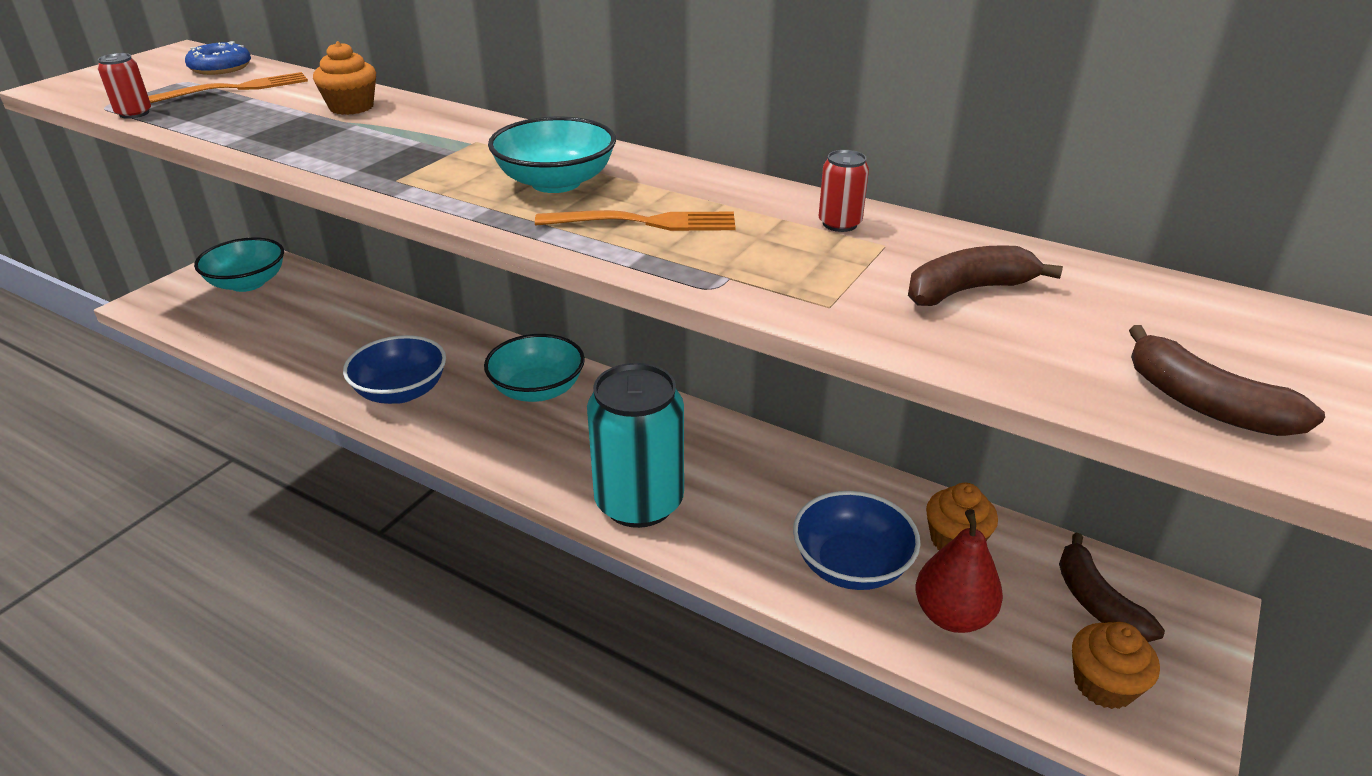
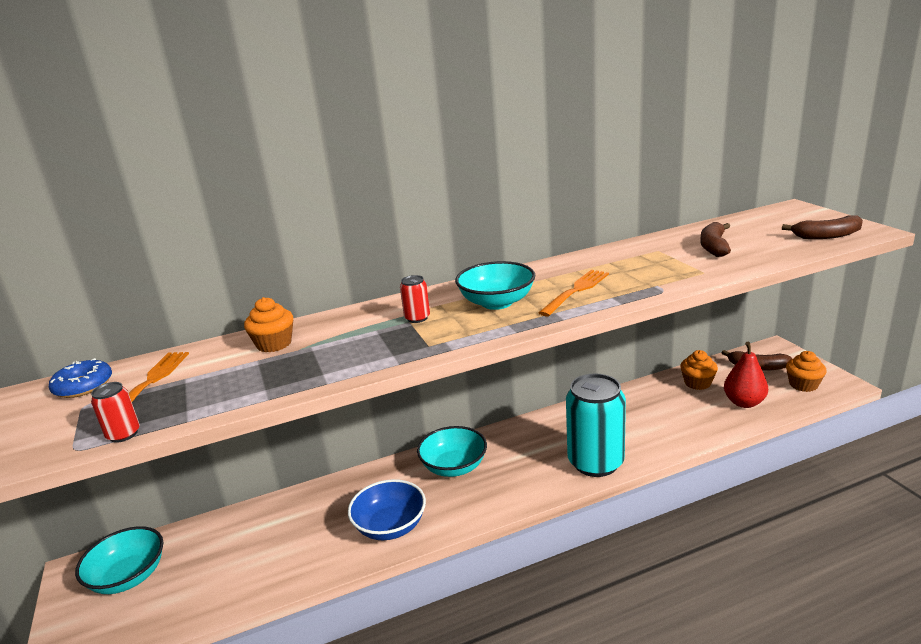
camera: 50 degrees left, 10 degrees down
blue bowl [793,491,920,590] -> none
red can [819,150,869,232] -> red can moved to [400,275,430,323]

